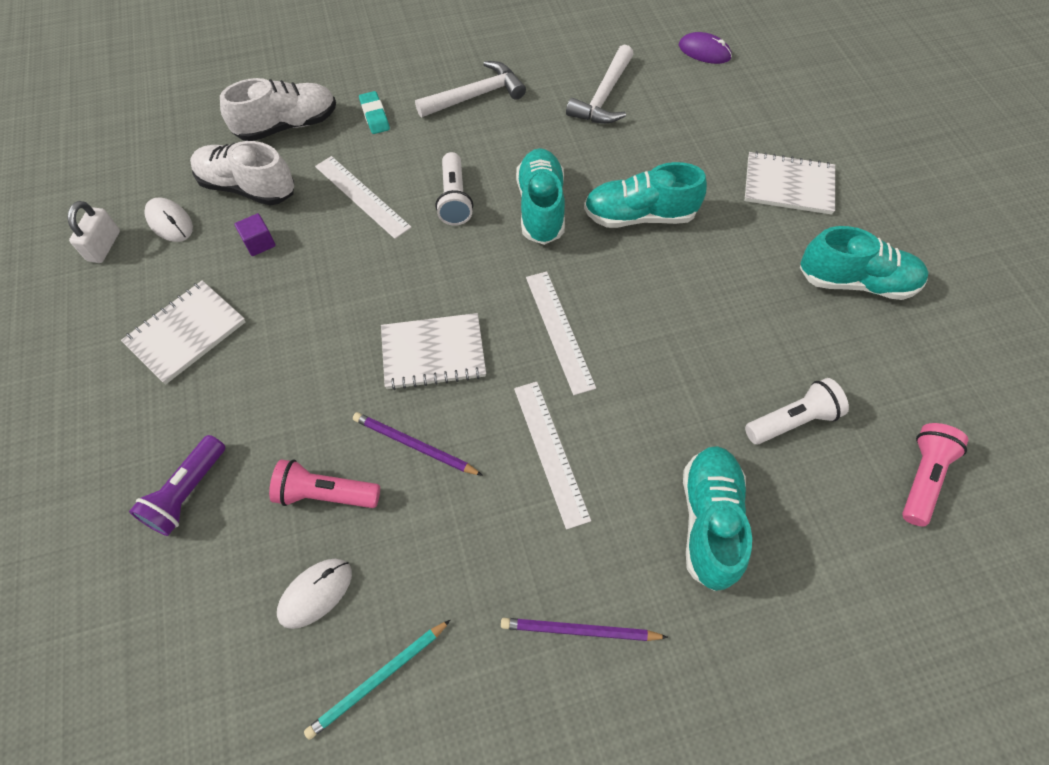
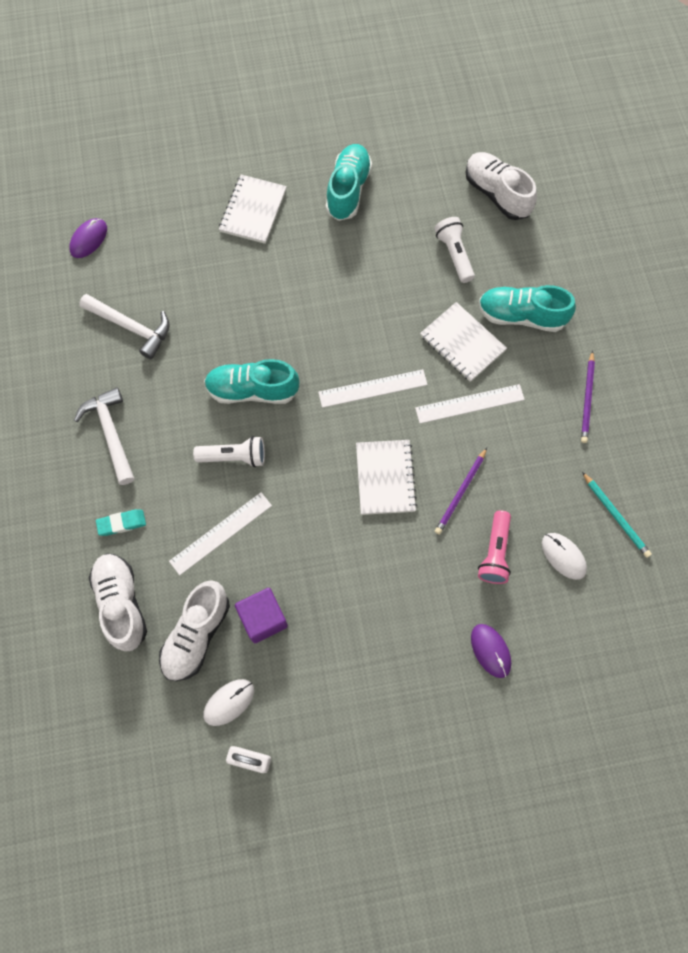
camera: 85 degrees left, 10 degrees up
white notebook [121,280,246,384] -> white notebook moved to [420,302,507,382]
purple flashlight [129,435,225,536] -> purple mouse [471,624,511,678]
purple cube [234,213,276,256] -> purple cube [235,588,288,643], size x1.70
turquoise shoe [584,162,707,228] -> none
pink flashlight [902,423,968,527] -> white shoe [465,152,537,220]

